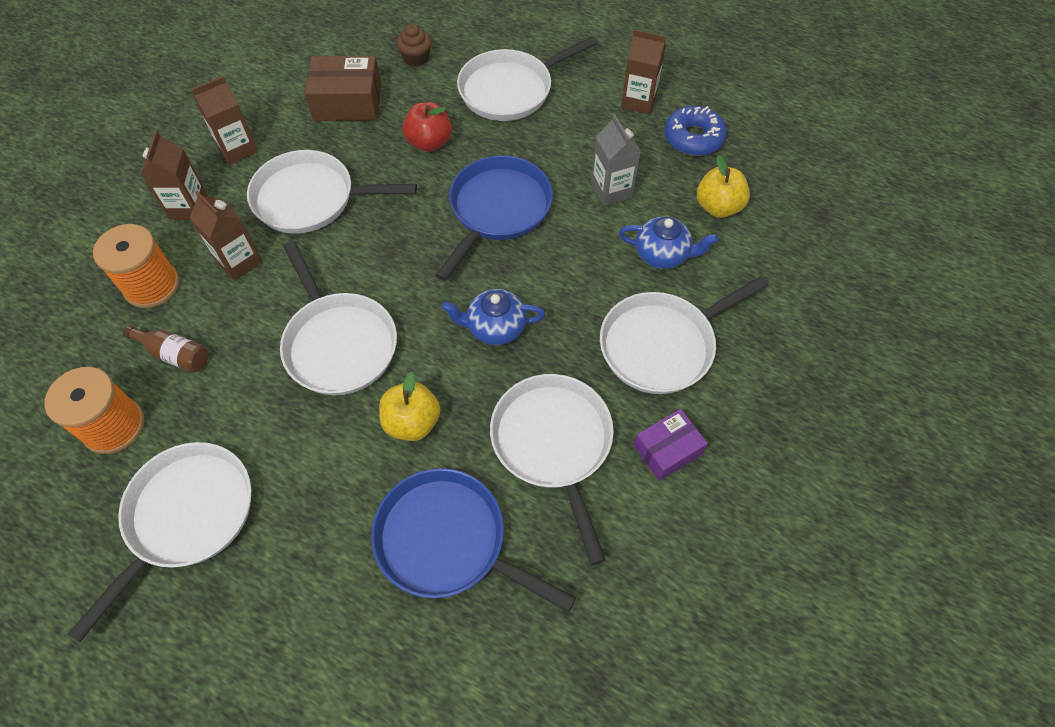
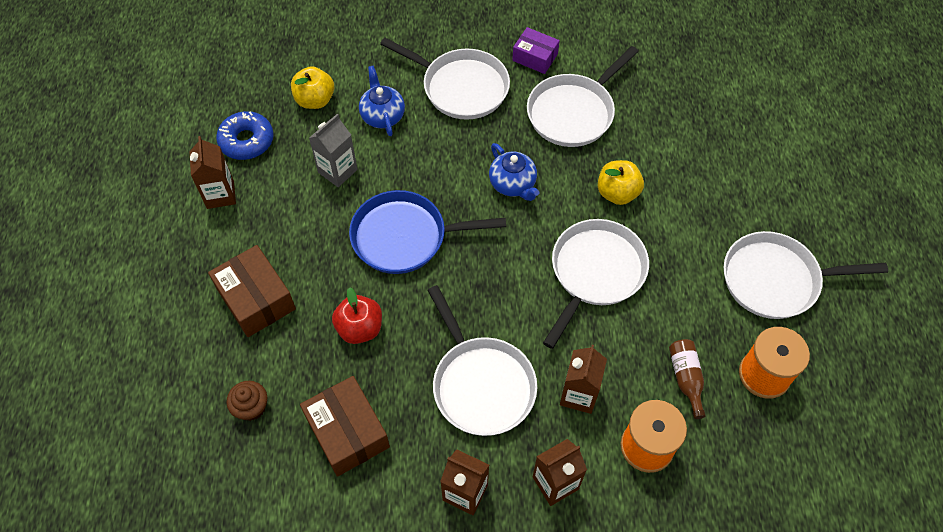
camera: 120 degrees left, 0 degrees up
blue pan [371,468,576,612] -> none
white pan [457,36,598,121] -> brown box [208,245,296,337]

